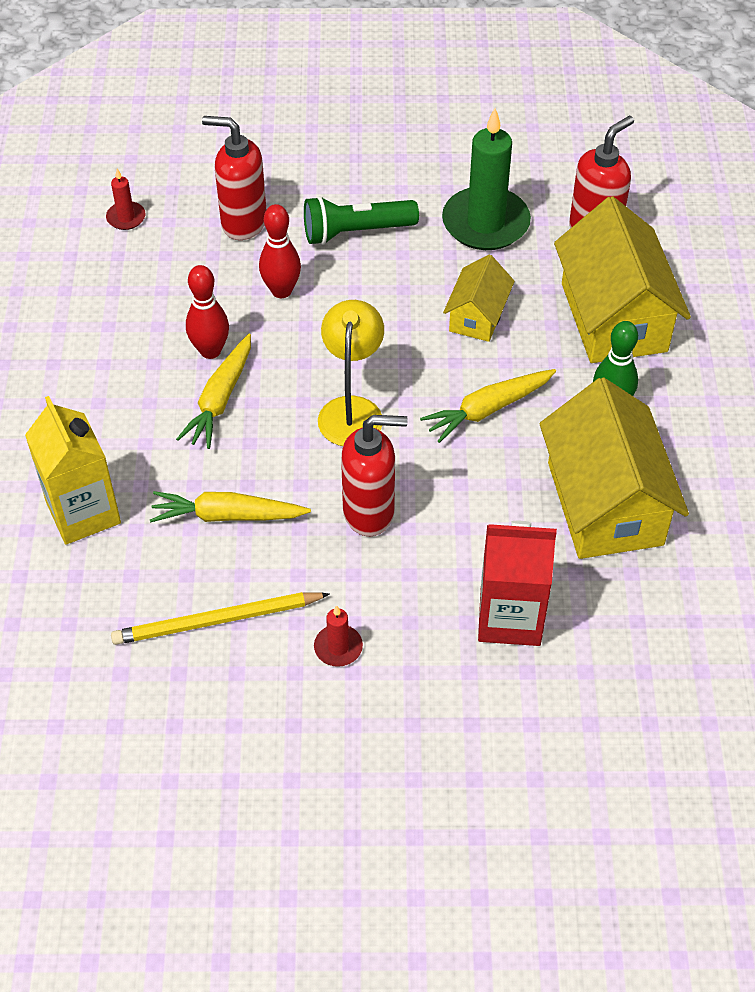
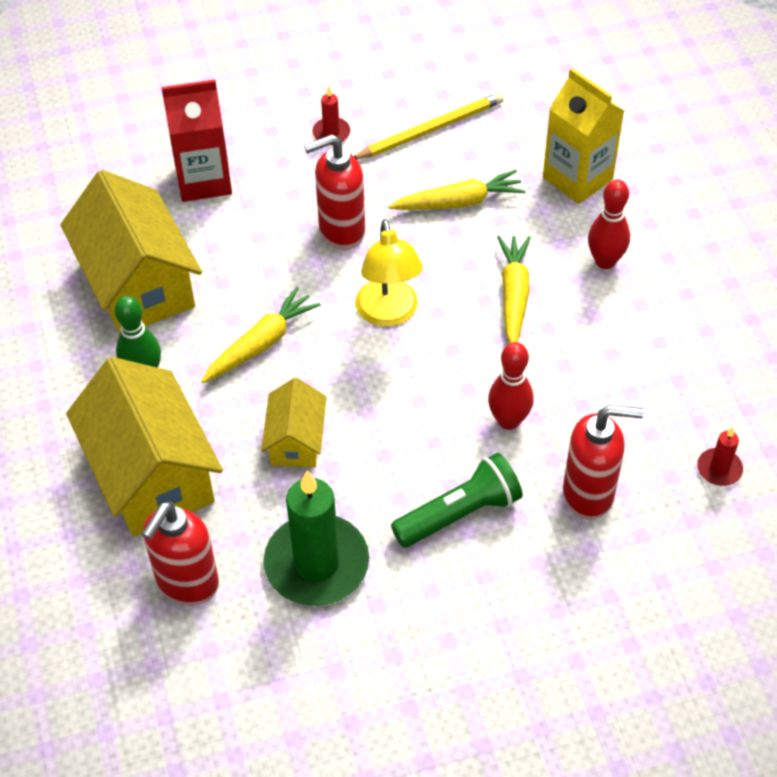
camera: 165 degrees right, 0 degrees up
red bowling pin [186,265,229,359] -> red bowling pin moved to [588,180,630,269]

